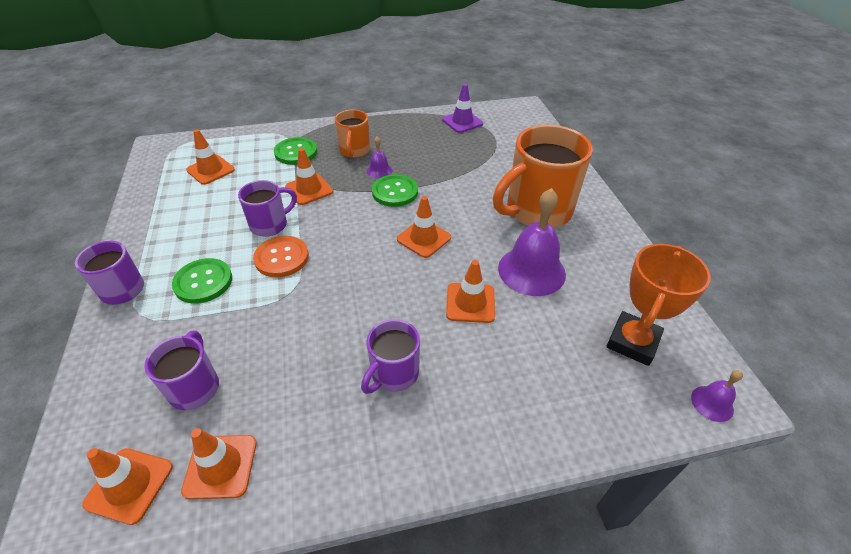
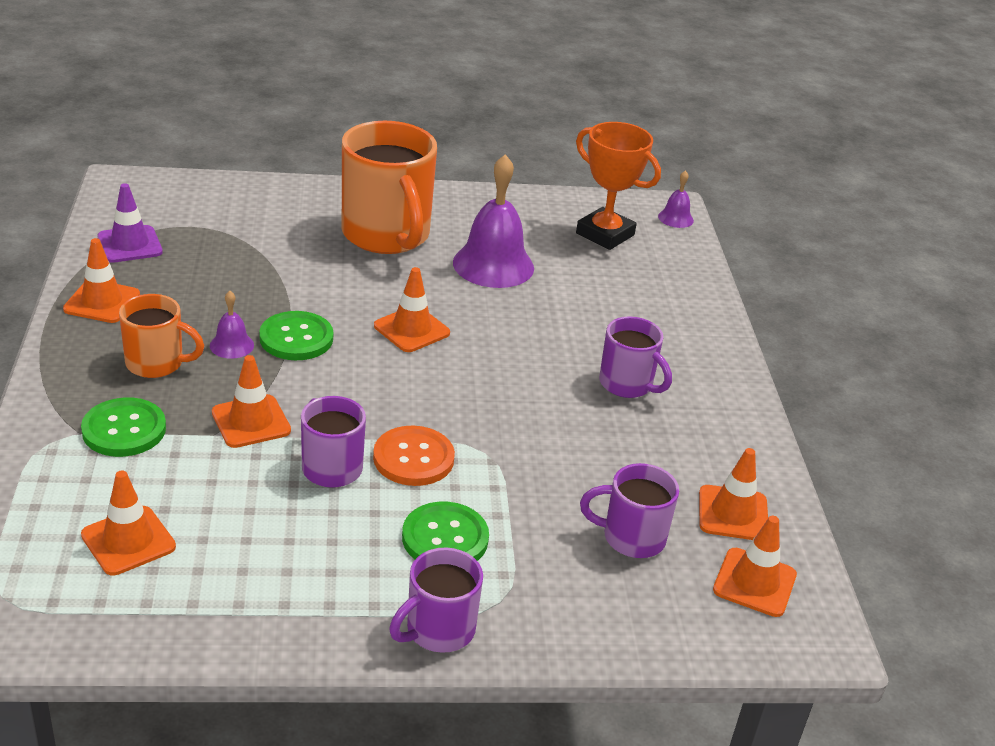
camera: 85 degrees left, 10 degrees down
orange traffic cone [446,260,495,323] -> orange traffic cone moved to [63,238,140,323]

